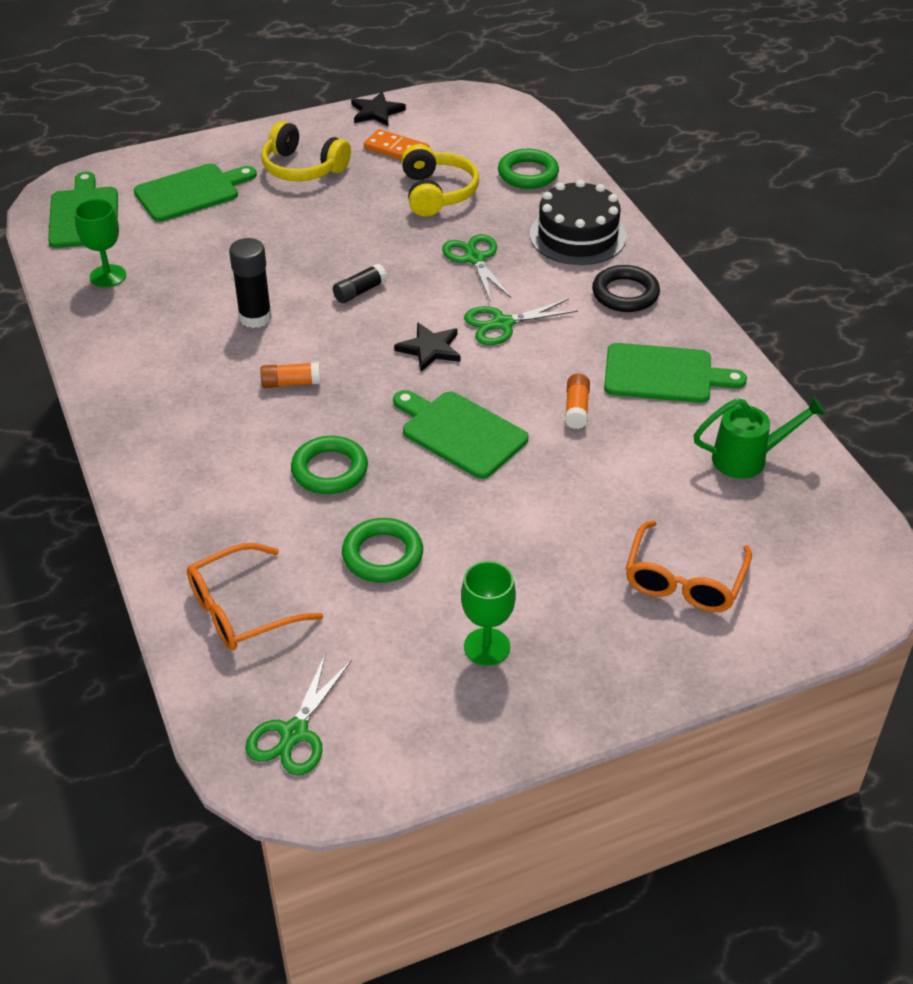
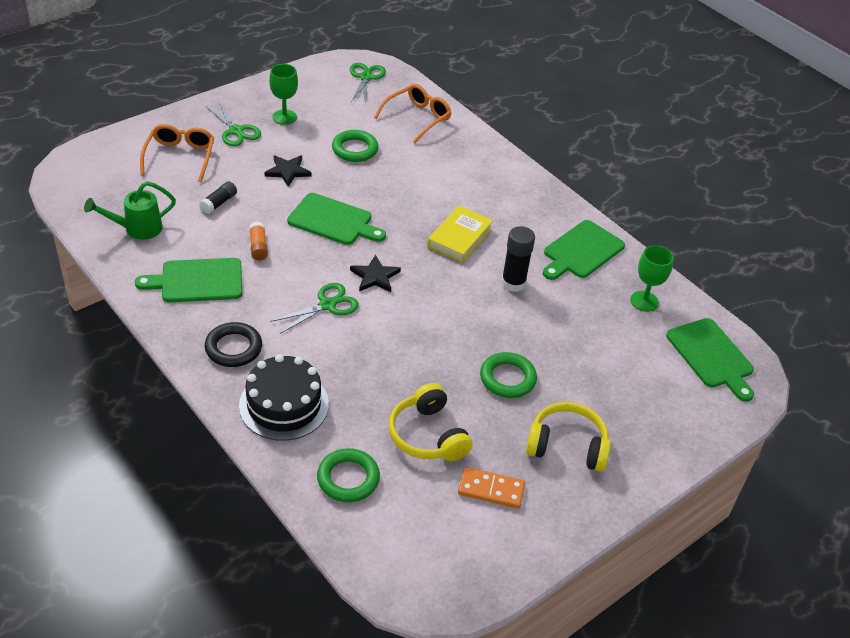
camera: 160 degrees right, 0 degrees up
green cutting board [134,164,257,222] -> green cutting board moved to [543,220,625,280]
orange glue stick [260,362,320,388] -> yellow book [427,206,493,263]
green ring [291,436,368,494] -> green ring moved to [480,352,537,398]
black glue stick [333,263,387,303] -> black glue stick moved to [199,181,237,214]
black star [351,92,406,126] -> black star moved to [264,155,312,187]
green scissors [442,234,511,300] -> green scissors moved to [205,102,261,146]

